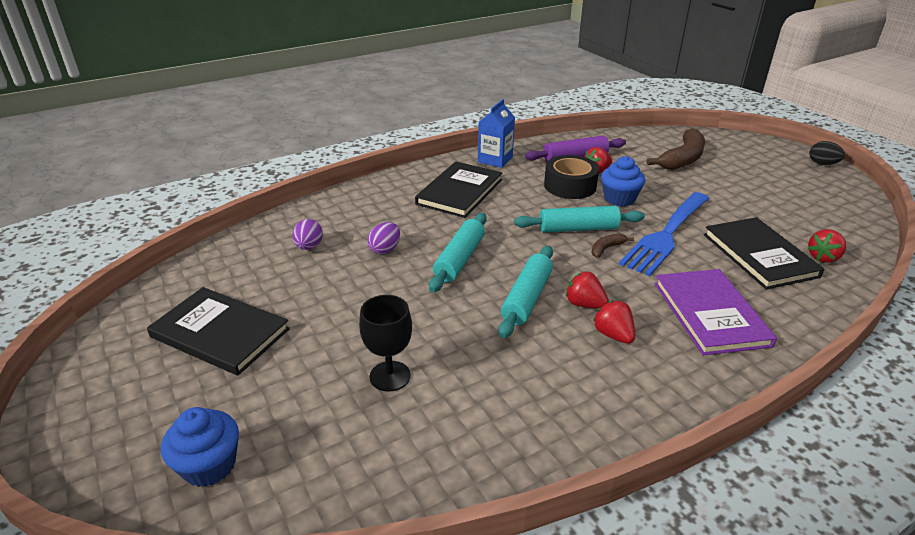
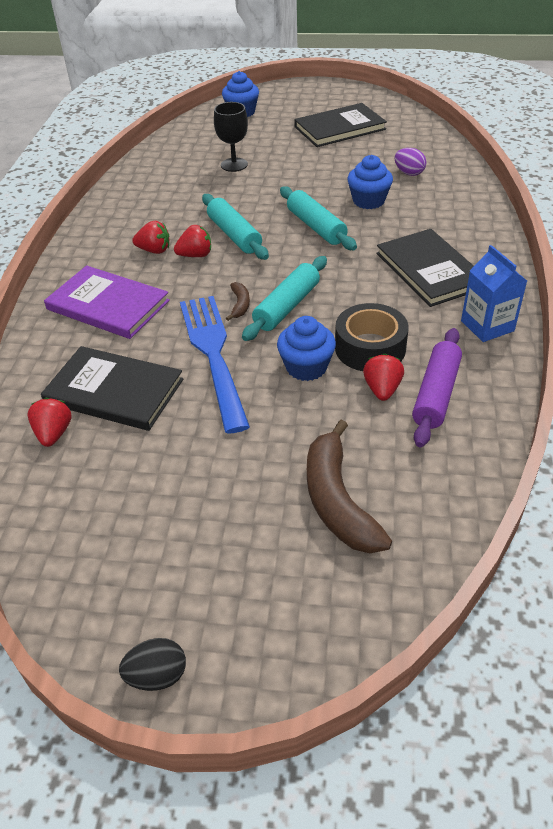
camera: 130 degrees right, 10 degrees up
purple egg [367,222,400,254] -> blue cupcake [347,155,393,209]

